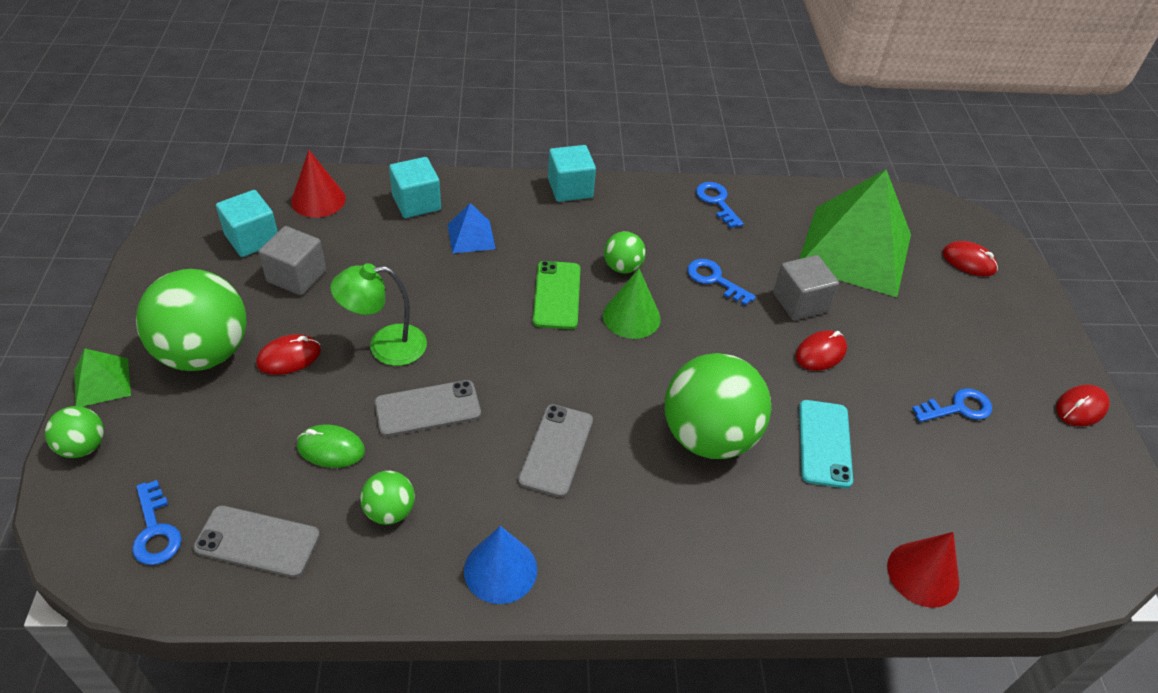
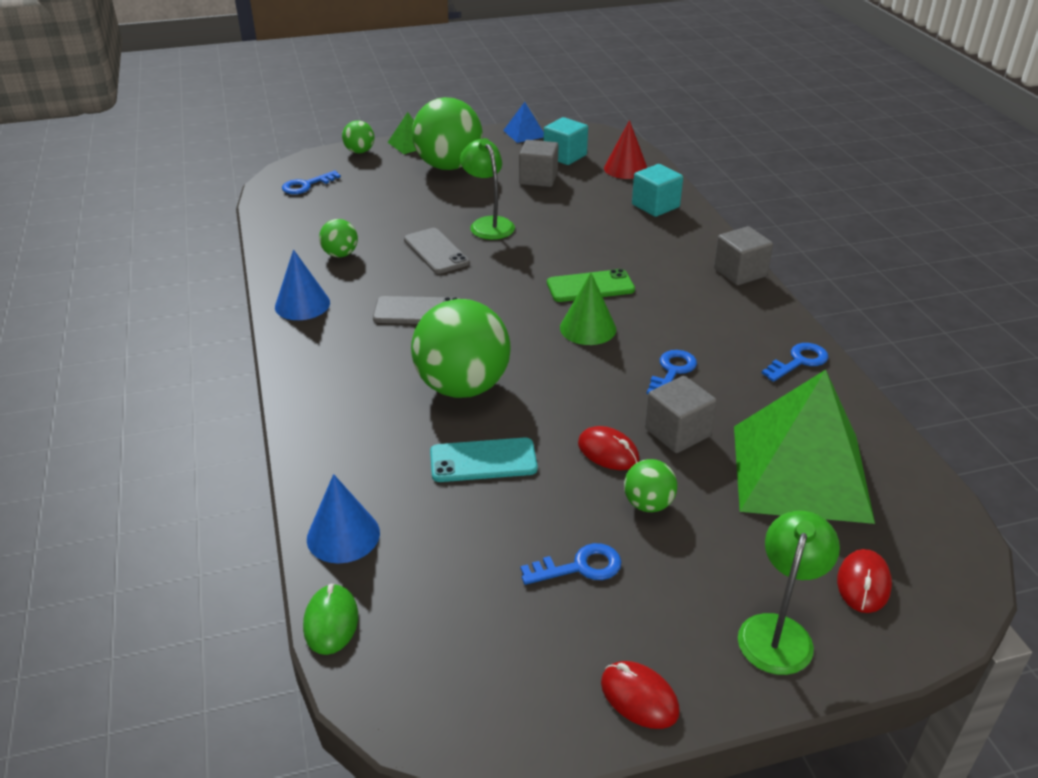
camera: 80 degrees right, 10 degrees down
grey phone [193,505,320,578] -> none
red mouse [256,334,321,375] -> none
green mouse [297,425,365,468] -> green mouse moved to [303,584,358,655]
blue pyramid [448,203,496,253] -> blue pyramid moved to [503,102,544,143]
turquoise cube [548,145,596,202] -> grey cube [714,226,773,285]
green ball [604,232,646,273] -> green ball moved to [624,459,677,512]
red cone [887,532,959,608] -> blue cone [307,474,380,564]
blue key [912,388,992,422] -> blue key turned 75 degrees counterclockwise [520,543,621,585]
none -> green lamp [738,511,840,675]

